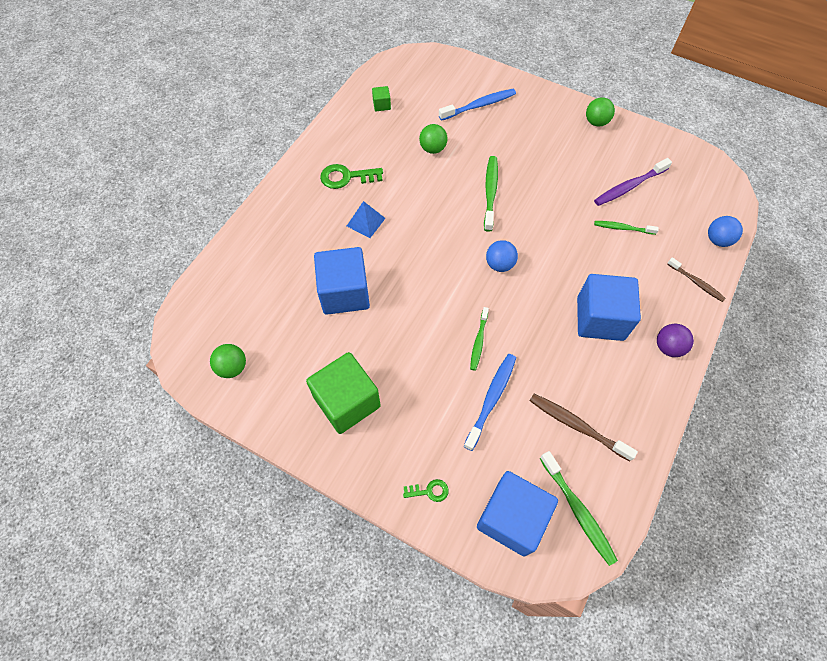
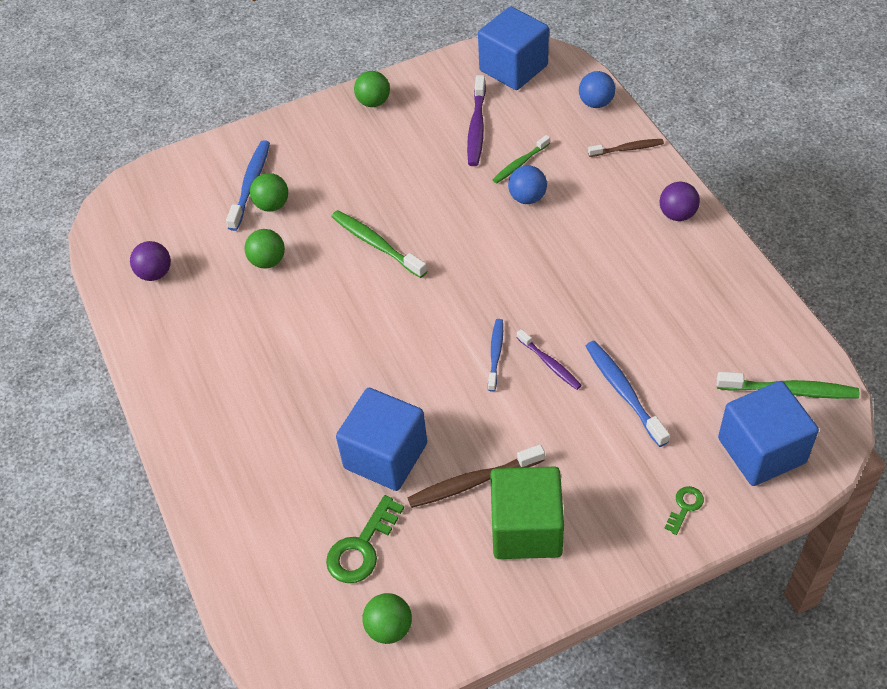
camera: 50 degrees left, 10 degrees down
green key [320,164,383,189] -> green key moved to [326,495,404,583]
blue pyramid [347,201,386,238] -> none
green cube [372,86,391,111] -> purple ball [130,241,171,281]
green toothbrush [470,307,489,371] -> purple toothbrush [517,329,582,390]
blue ball [486,240,518,272] -> blue ball moved to [508,165,547,204]
brown toothbrush [530,394,638,461] -> brown toothbrush moved to [407,444,545,508]
blue cube [577,274,641,341] -> blue cube moved to [478,6,549,90]
none -> green ball [250,173,288,211]
none -> blue toothbrush [488,319,503,392]

